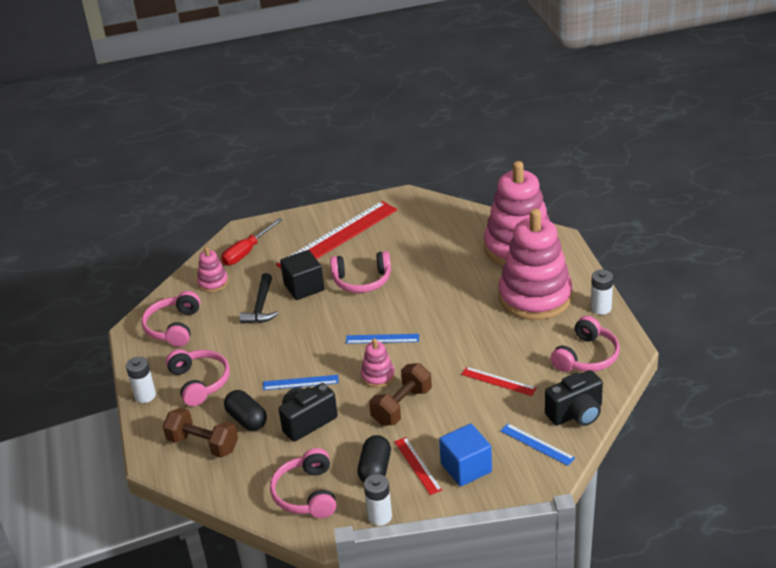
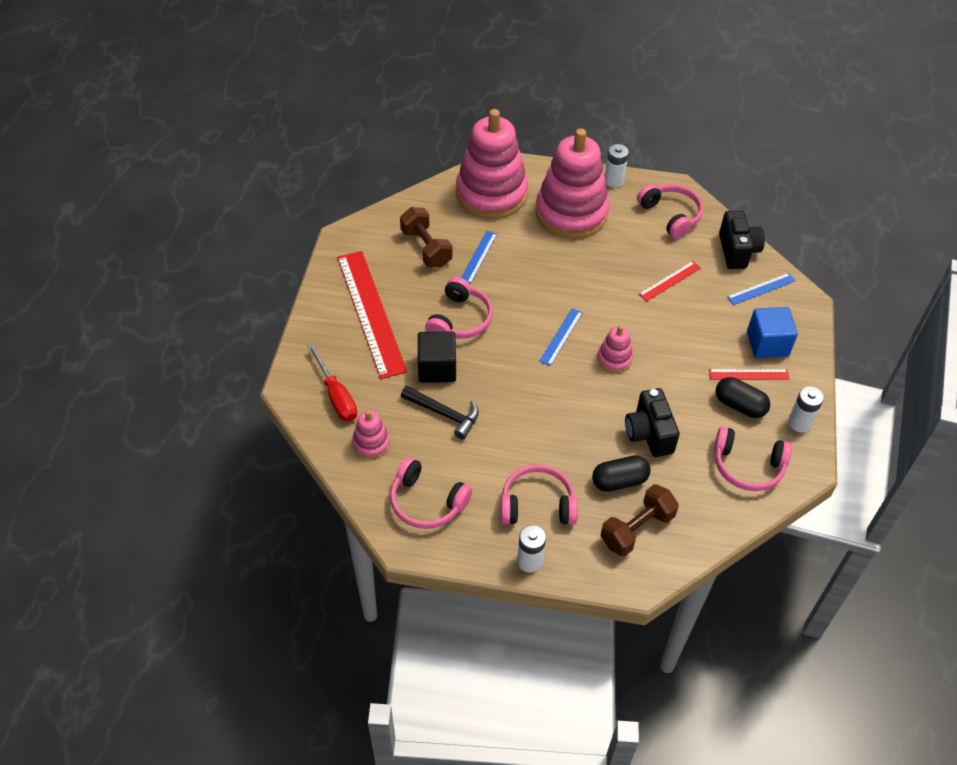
camera: 70 degrees left, 15 degrees up
blue ruler [263,375,339,390] -> blue ruler moved to [461,231,497,284]
brown dumbbell [369,363,432,426] -> brown dumbbell moved to [400,207,453,268]

